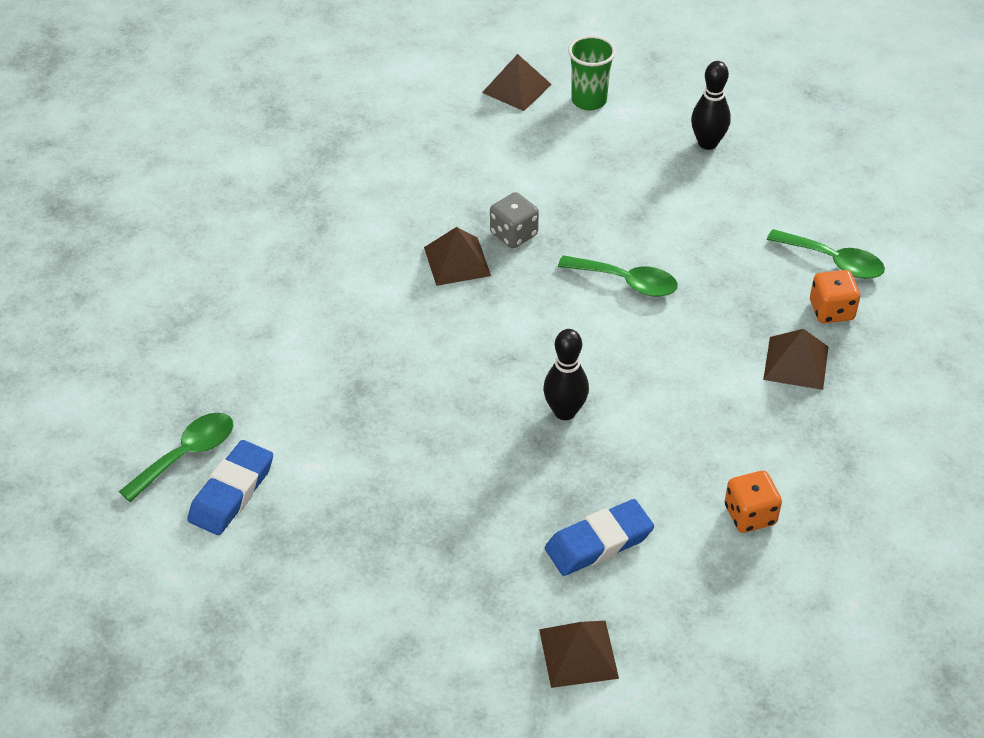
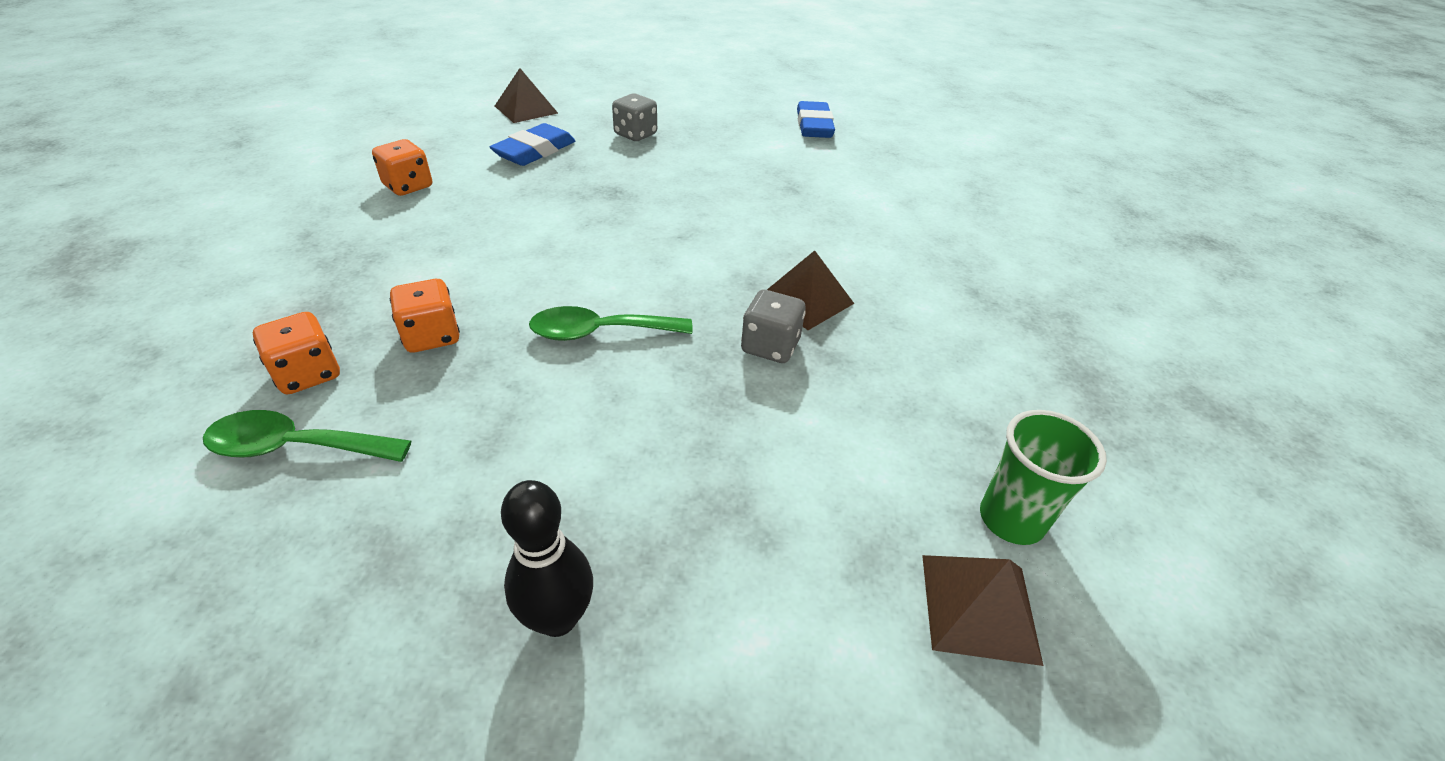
camera: 150 degrees right, 5 degrees down
green spoon [119,413,233,502] -> none
black bowling pin [543,329,589,420] -> none
green cup [568,36,616,111] -> green cup moved to [980,410,1107,545]
brown pyramid [763,329,828,390] -> none
none -> orange dice [390,279,460,353]
none -> grey dice [612,94,657,141]

